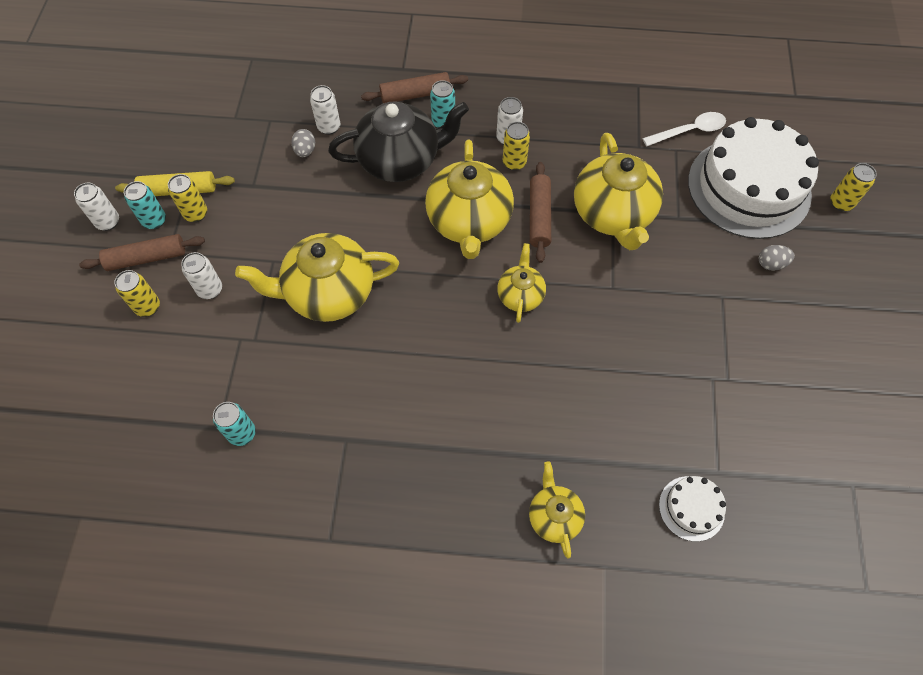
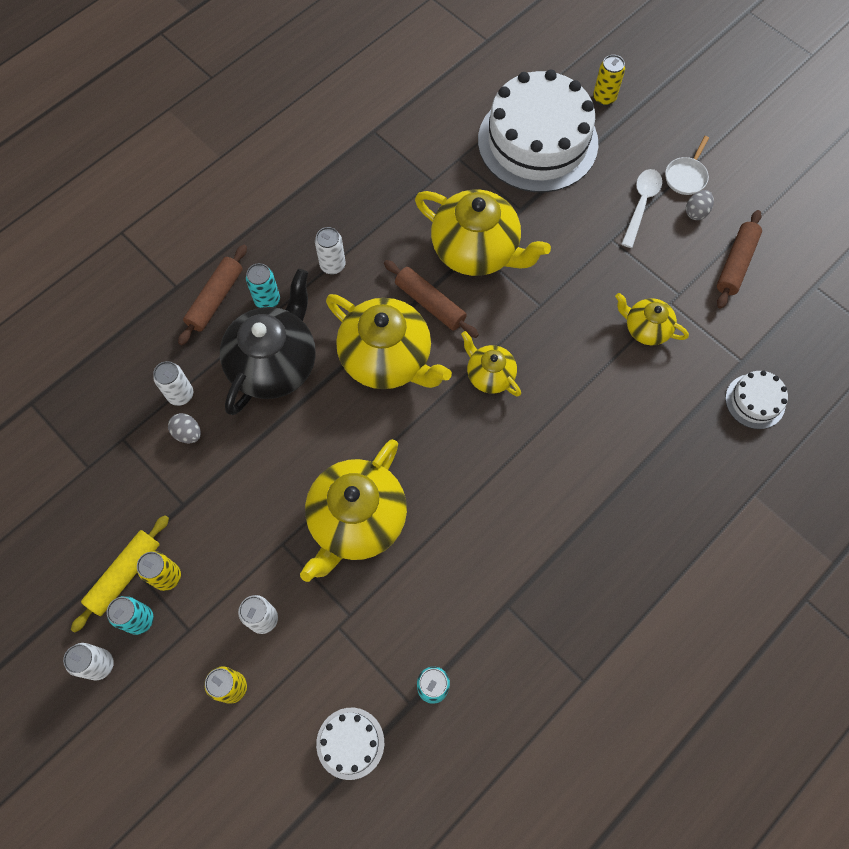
camera: 50 degrees left, 5 degrees up
brown rolling pin [79,234,205,271] -> brown rolling pin moved to [717,210,762,309]
yellow can [503,122,530,171] -> none
yellow teapot [529,461,585,558] -> yellow teapot moved to [615,293,689,345]
white spoon [643,112,726,146] -> white spoon moved to [622,169,662,248]
grey egg [759,245,795,271] -> grey egg moved to [686,190,714,220]
none -> white cake [316,708,384,780]
none -> white pan [665,136,709,195]

